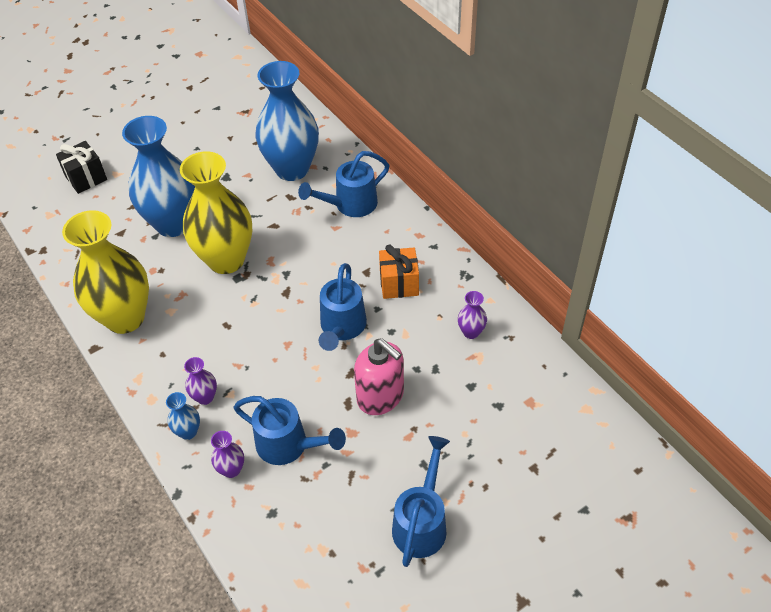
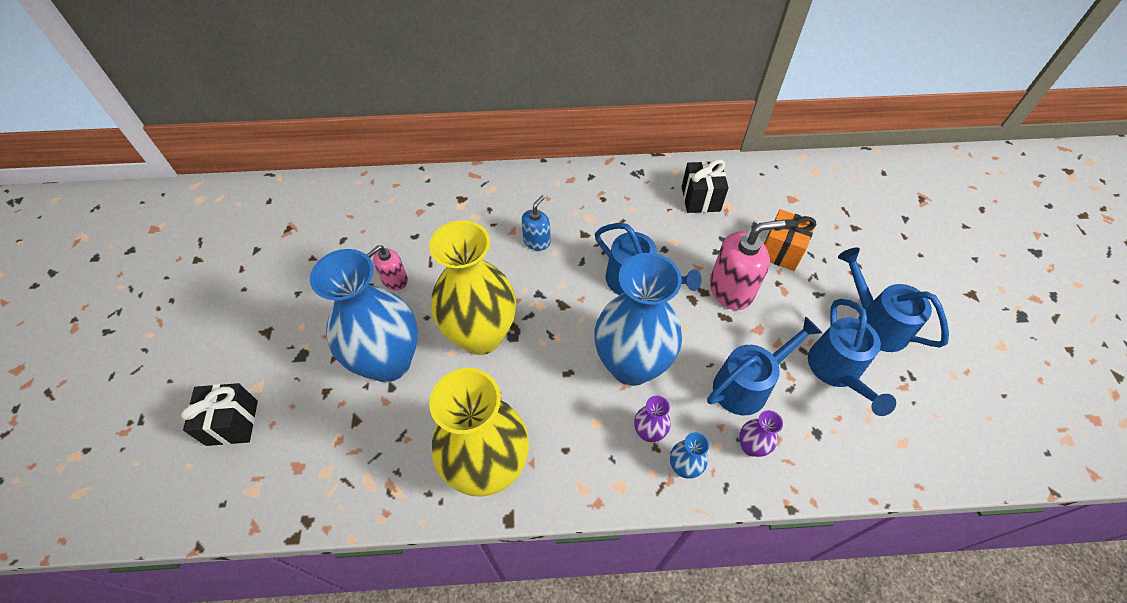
camera: 60 degrees left, 5 degrees up
blue vase [255,61,319,181] -> blue vase moved to [594,253,682,386]
blue watering can [298,151,389,217] -> blue watering can moved to [808,299,896,416]
orange gift [379,244,419,299] -> orange gift moved to [764,209,816,271]
purple vase [458,291,487,339] -> black gift [682,159,729,213]
none -> pink soap dispenser [367,245,408,291]
none -> blue soap dispenser [521,195,551,251]

